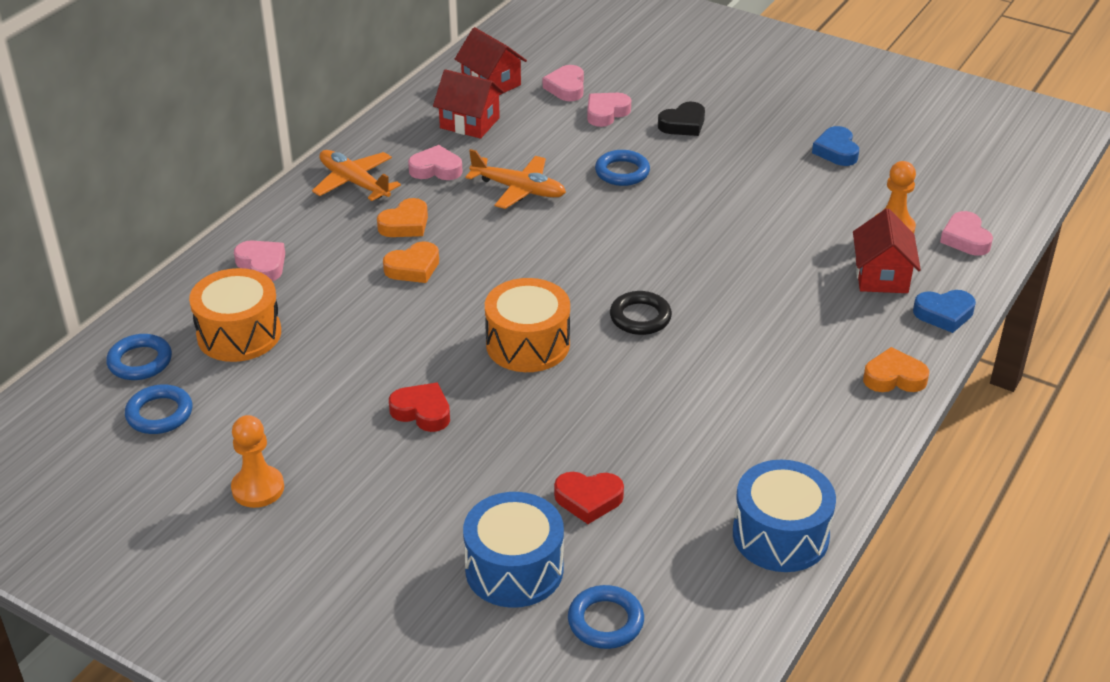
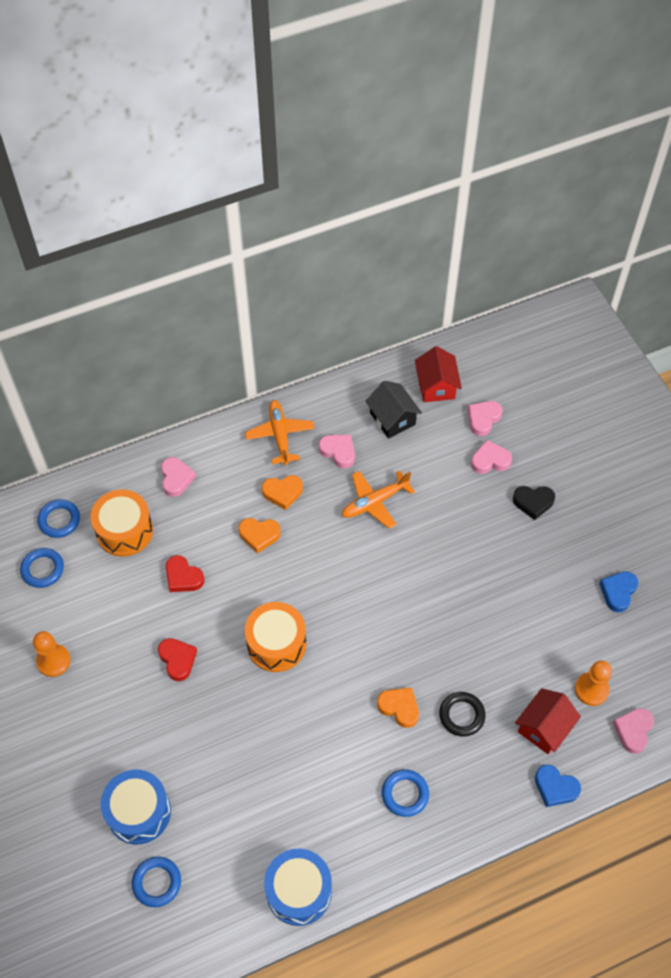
camera: 35 degrees right, 20 degrees up
red house [433,69,504,139] -> black house [365,381,422,438]
orange plane [465,149,566,209] -> orange plane turned 90 degrees clockwise [342,470,415,529]
red heart [554,472,624,524] -> red heart moved to [166,555,205,592]
blue ring [595,150,650,186] -> blue ring moved to [382,769,429,817]
black ring [610,291,672,335] -> black ring moved to [439,692,485,737]
orange heart [863,347,929,392] -> orange heart moved to [377,688,419,728]

